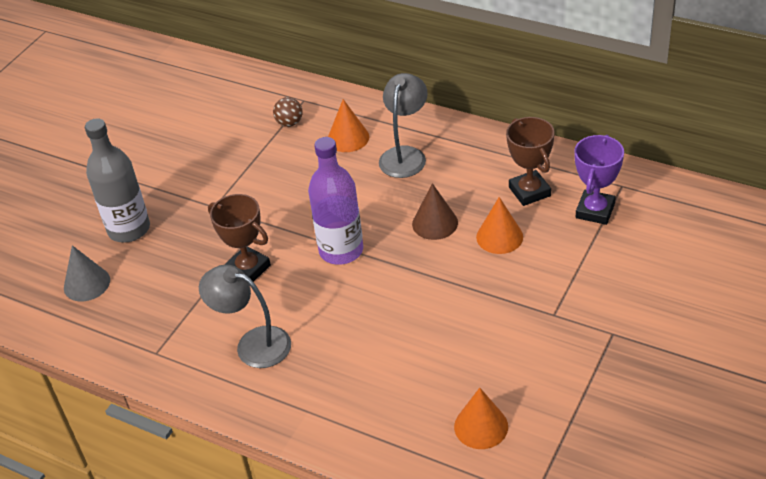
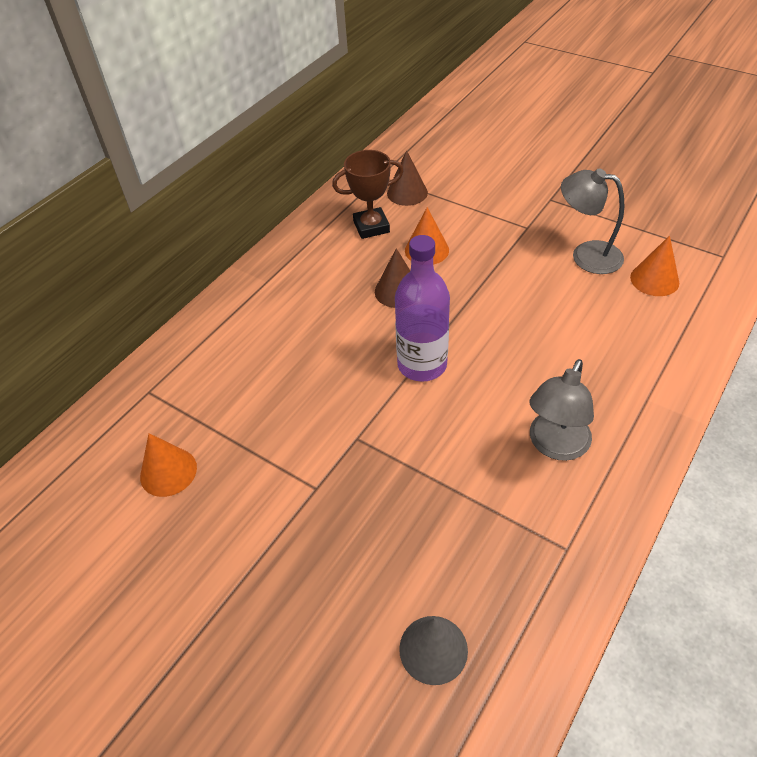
camera: 85 degrees left, 5 degrees up
grey bottle [85,118,150,243] -> none
brown trophy [208,194,271,282] -> none
brown ball [273,97,303,127] -> none
orange cone [328,99,369,152] -> orange cone moved to [140,433,197,497]
grey lamp [379,73,428,178] -> grey lamp moved to [561,168,624,274]
purple trophy [574,135,624,225] -> brown cone [387,150,428,206]

